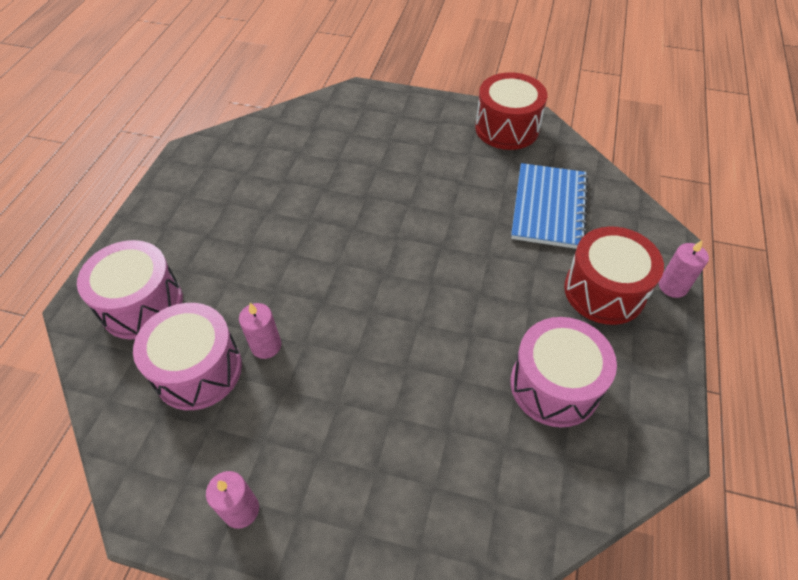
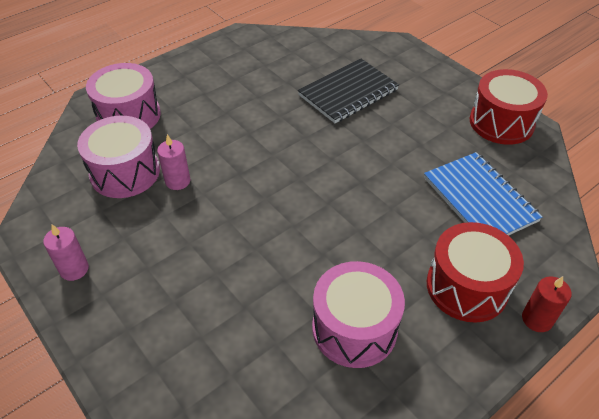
camera: 35 degrees right, 5 degrees down
blue notebook [511,163,588,249] -> blue notebook turned 75 degrees counterclockwise [424,152,543,236]
pink candle [659,240,709,298] -> red candle [522,276,572,332]
none -> black notebook [298,59,399,123]

